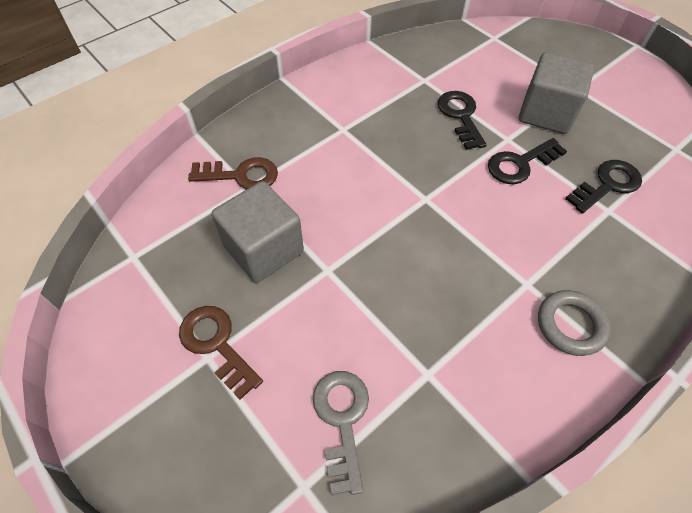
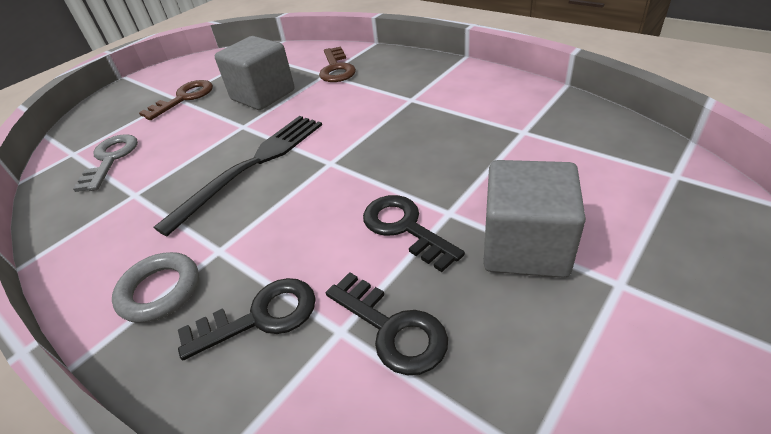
camera: 85 degrees right, 15 degrees down
grey key [313,371,369,495] -> grey key turned 75 degrees counterclockwise [73,134,138,192]
black key [438,91,487,150] -> black key moved to [178,278,316,360]
none -> black fork [153,116,322,236]

